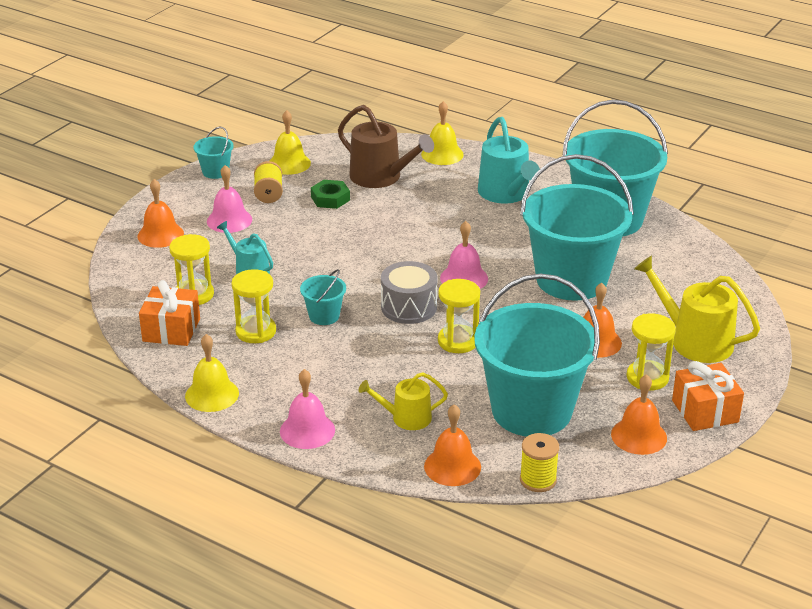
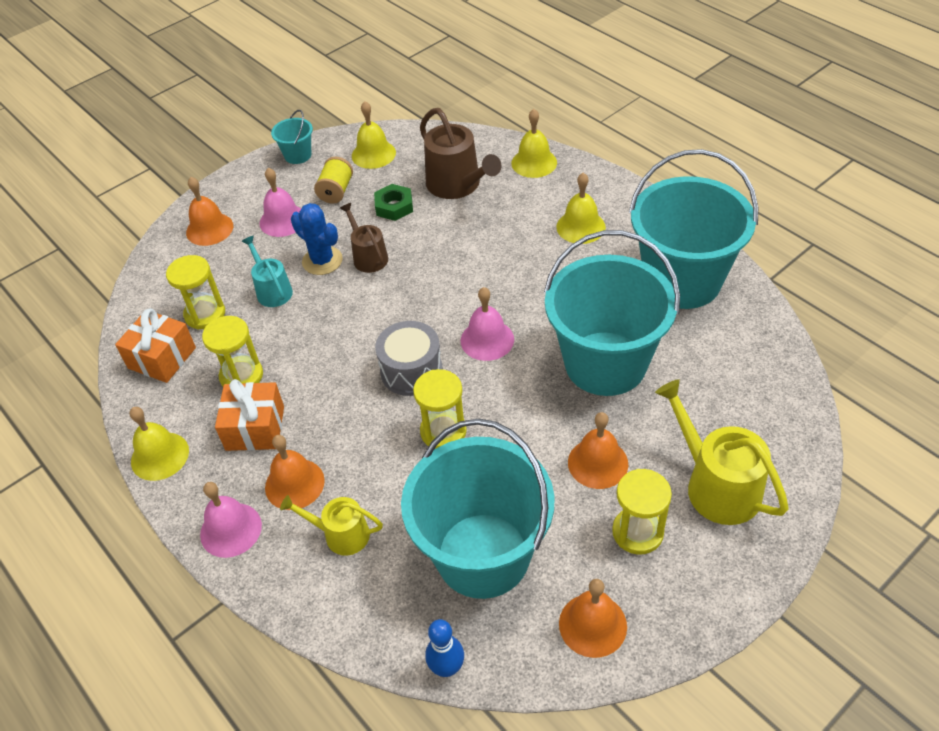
camera: 20 degrees right, 15 degrees up
turquoise bucket [300,269,346,325] -> none
orange bell [424,404,481,486] -> orange bell moved to [265,435,325,510]
turquoise watering can [478,117,540,203] -> yellow bell [556,173,606,244]
yellow spool [520,433,559,492] -> blue bowling pin [426,619,464,677]
orange gift [672,361,744,431] -> orange gift moved to [215,379,284,451]
none -> blue cactus [291,203,343,275]
none -> brown watering can [340,203,388,273]

